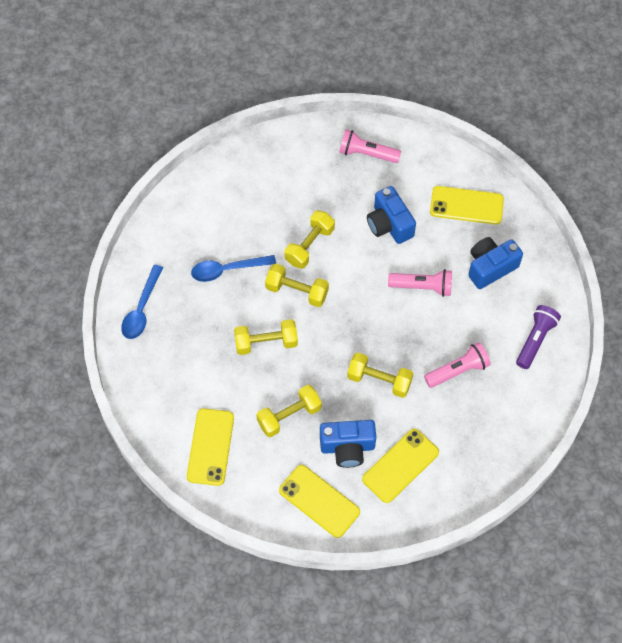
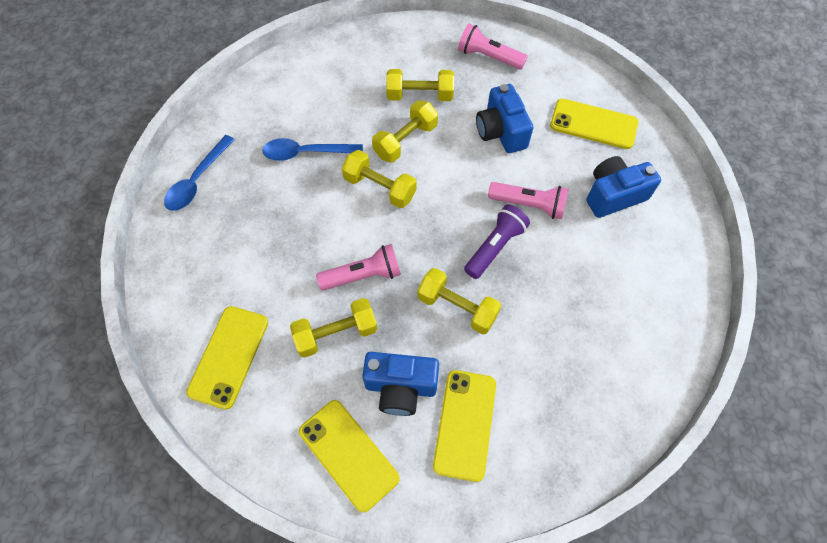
camera: 10 degrees right, 0 degrees up
yellow dumbbell [234,319,298,355] -> yellow dumbbell moved to [386,69,454,101]
yellow phone [362,429,439,503] -> yellow phone turned 45 degrees counterclockwise [433,370,496,482]
pink flashlight [424,342,491,388] -> pink flashlight moved to [316,244,401,291]
purple flashlight [516,305,561,369] -> purple flashlight moved to [464,204,530,279]

